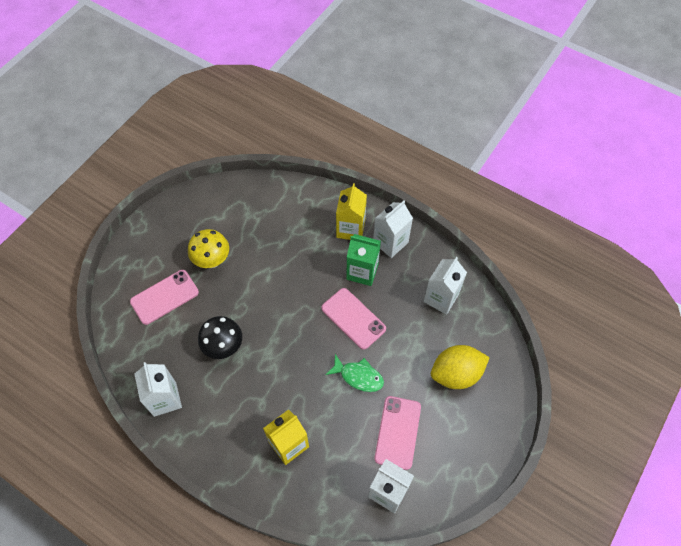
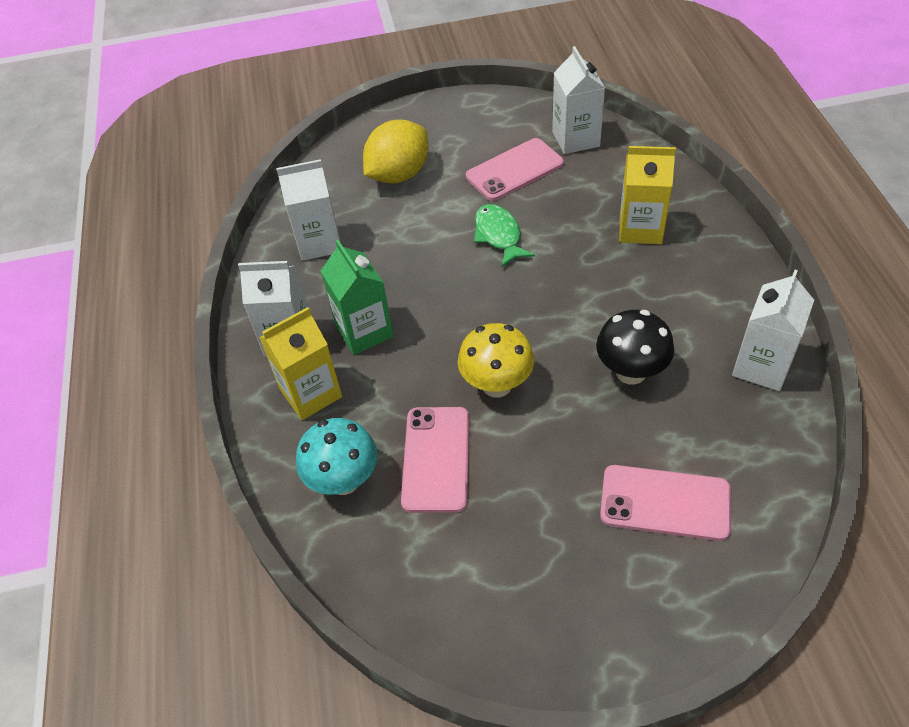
camera: 130 degrees left, 10 degrees down
yellow mushroom [188,229,229,268] -> yellow mushroom moved to [458,323,534,398]
pink phone [321,288,386,350] -> pink phone moved to [401,407,469,513]
yellow lemon [431,345,490,389] -> yellow lemon turned 75 degrees counterclockwise [363,120,428,184]
none -> turquoise mushroom [296,418,377,495]

